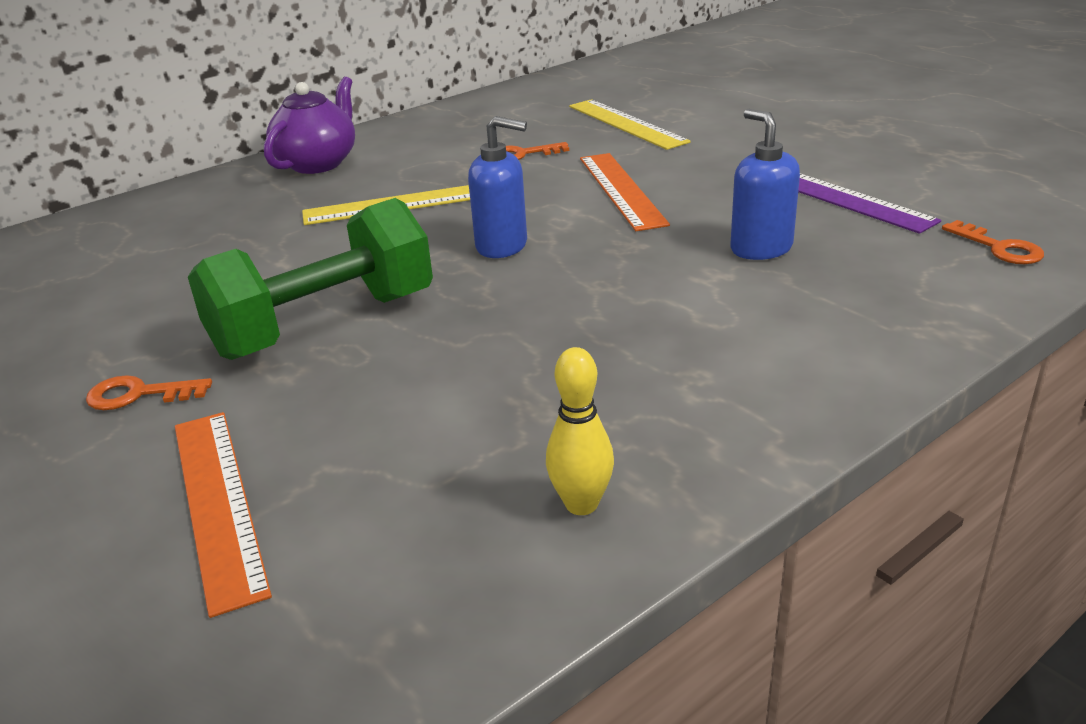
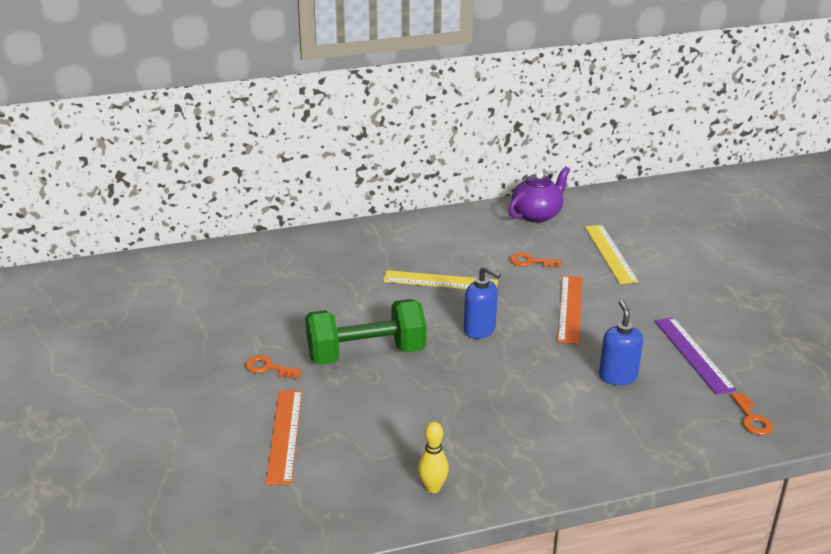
camera: 20 degrees right, 0 degrees up
purple teapot [264,77,355,174] -> purple teapot moved to [508,166,570,223]

